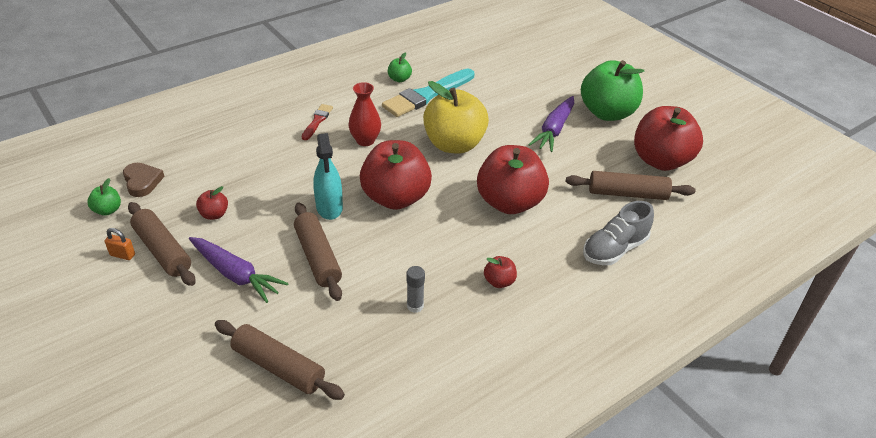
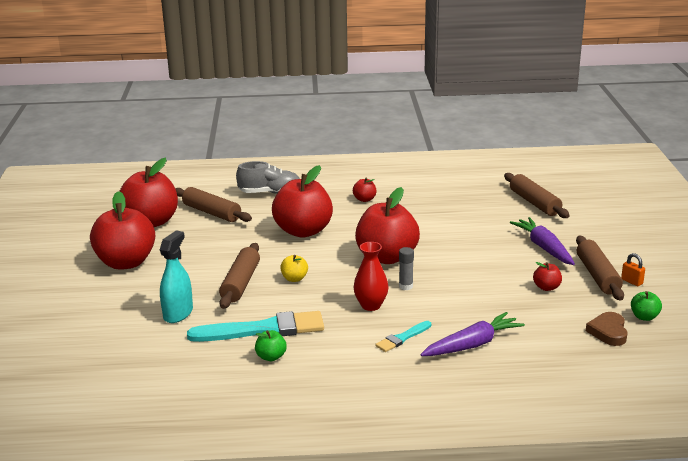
camera: 145 degrees left, 15 degrees down
brown rolling pin [294,202,342,301] -> brown rolling pin moved to [219,243,260,309]
red brush [302,104,333,140] -> turquoise brush [375,321,431,352]
turquoise spray bottle [313,133,343,220] -> turquoise spray bottle moved to [160,230,193,323]
grey glue stick [406,266,425,313] -> grey glue stick moved to [399,247,414,290]
yellow apple [423,81,489,154] -> yellow apple [280,255,308,282], size x0.42
purple carrot [528,96,574,152] -> purple carrot moved to [421,312,525,356]
green apple [581,60,644,121] -> red apple [90,191,155,270]

